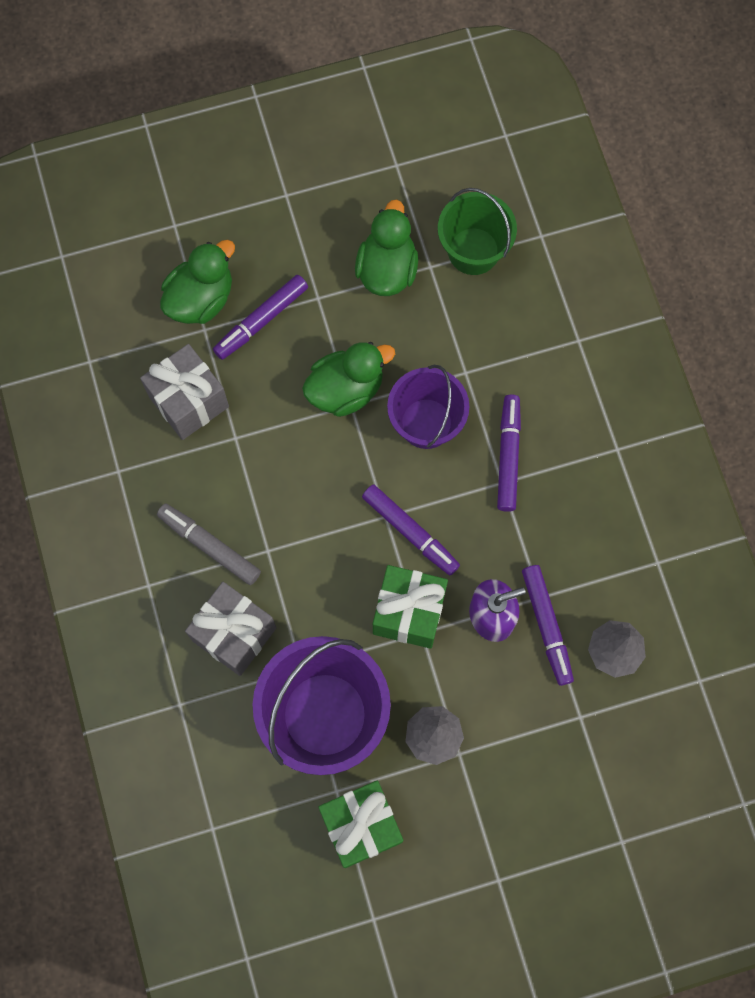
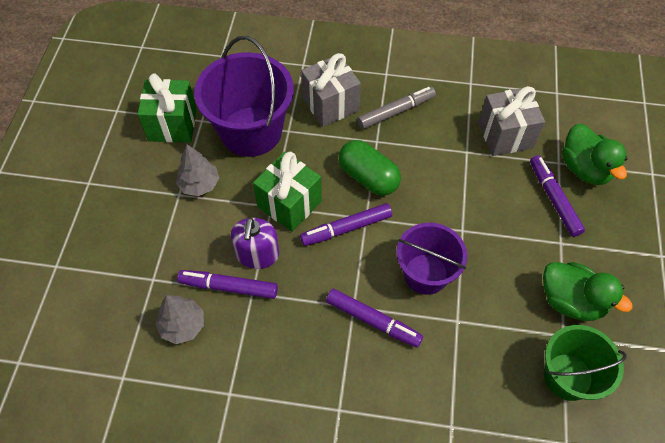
camera: 115 degrees right, 15 degrees down
green duck [302,342,395,417] -> none
none -> green capsule [339,140,401,196]

